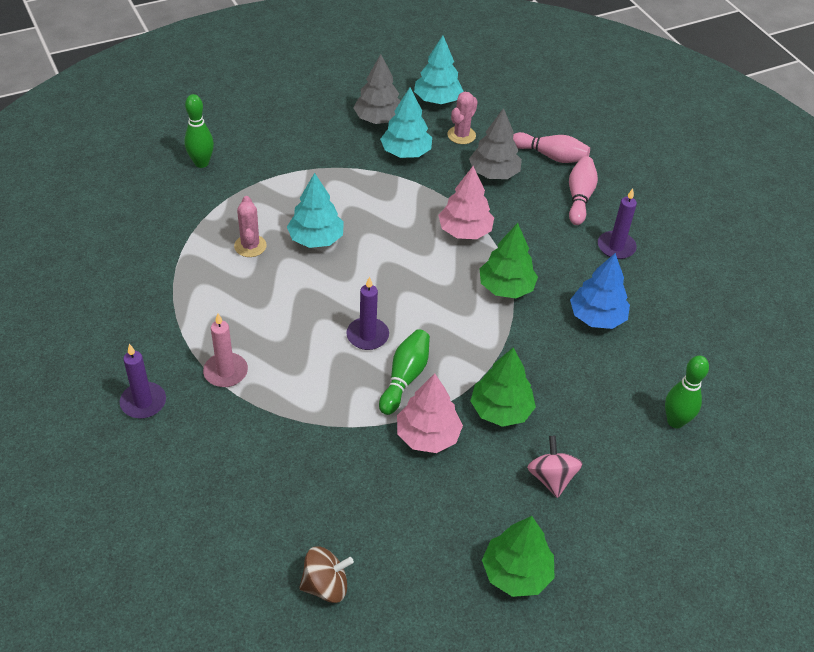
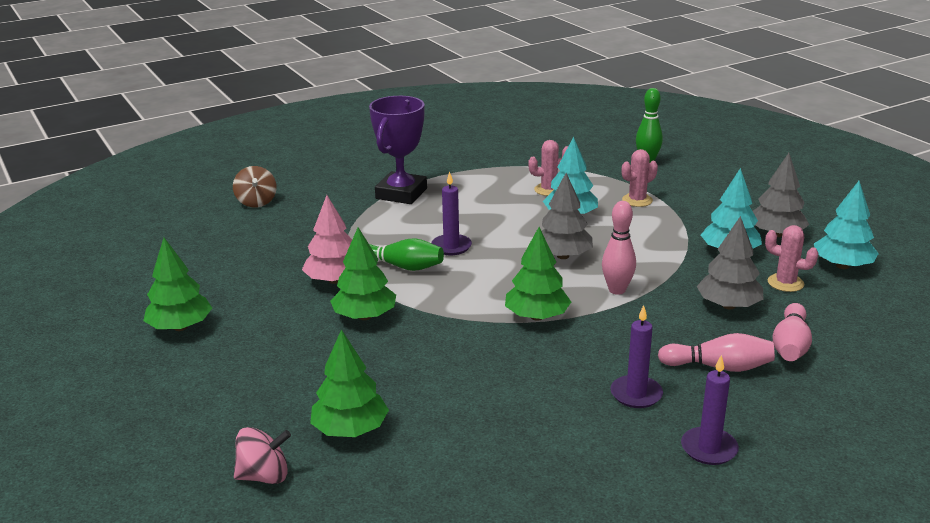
camera: 90 degrees right, 20 degrees down
purple candle [120,344,166,418] -> purple candle moved to [681,355,739,465]
pink candle [203,314,248,387] -> purple trophy [369,96,427,204]
brown spinning top [299,546,354,603] -> brown spinning top moved to [233,166,277,208]
pink tree [438,166,494,239] -> pink bowling pin [602,201,636,295]
pink spinning top [527,436,583,498] -> pink spinning top moved to [234,427,291,484]
blue tree [570,253,630,329] -> none
green bowling pin [665,356,709,428] -> green tree [310,330,389,437]
none -> grey tree [542,173,593,259]
none -> pink cactus [622,149,658,207]

